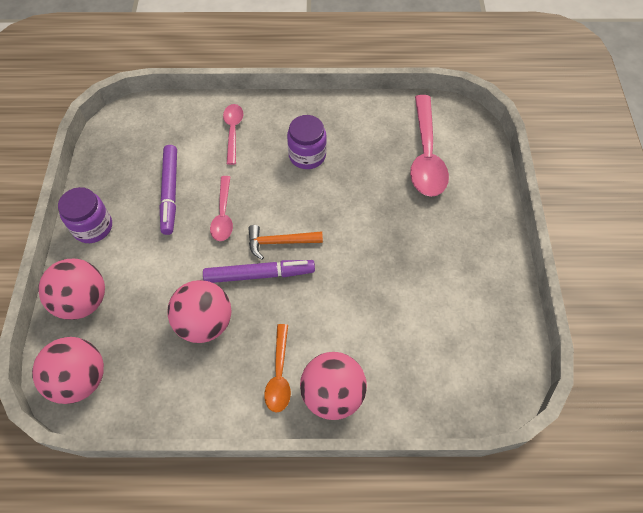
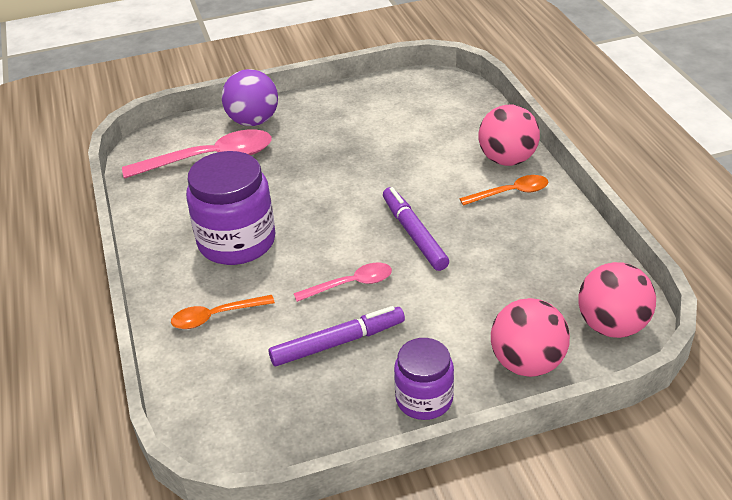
camera: 105 degrees left, 20 degrees down
pink ball [167,280,231,343] -> none
pink spoon [223,104,244,165] -> orange spoon [171,295,275,329]
orange hammer [248,225,323,260] -> none
purple jar [287,115,327,169] -> purple jar [186,151,276,265], size x1.66
none -> purple ball [221,69,278,126]

